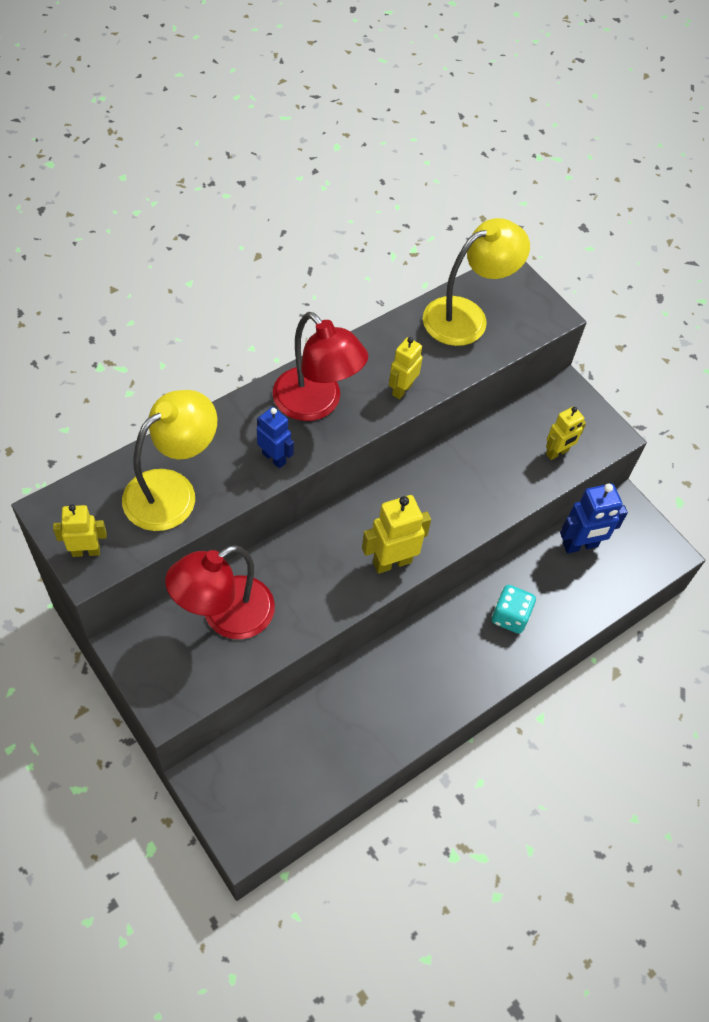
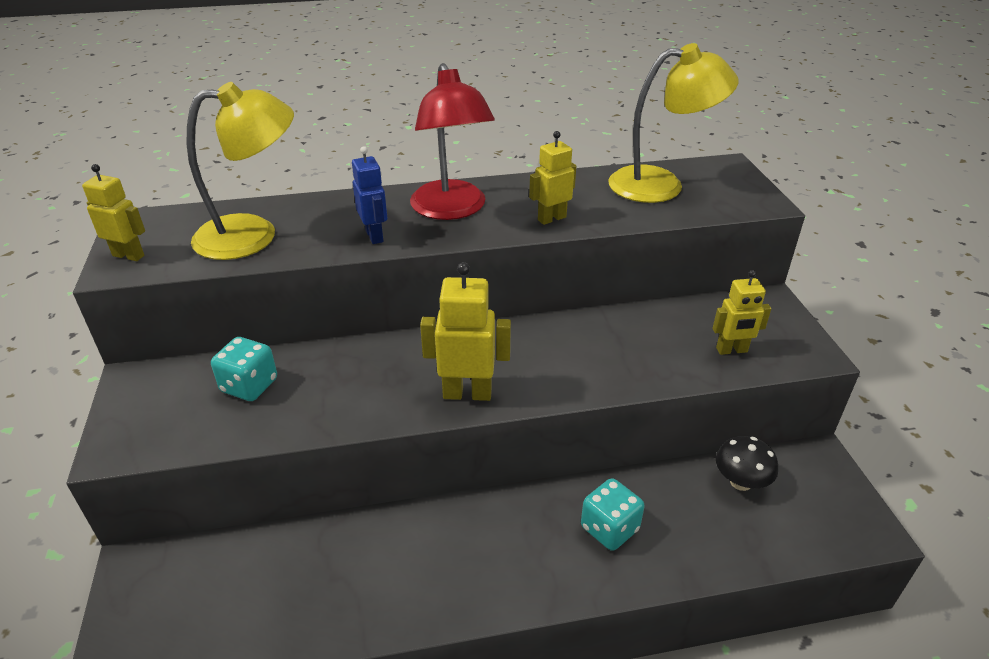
camera: 30 degrees right, 20 degrees down
red lamp [165,545,275,639] -> turquoise dice [211,337,277,401]
blue robot [560,483,628,553] -> black mushroom [716,436,778,491]

